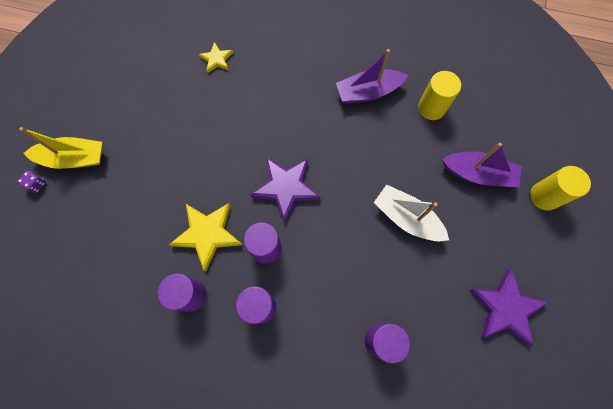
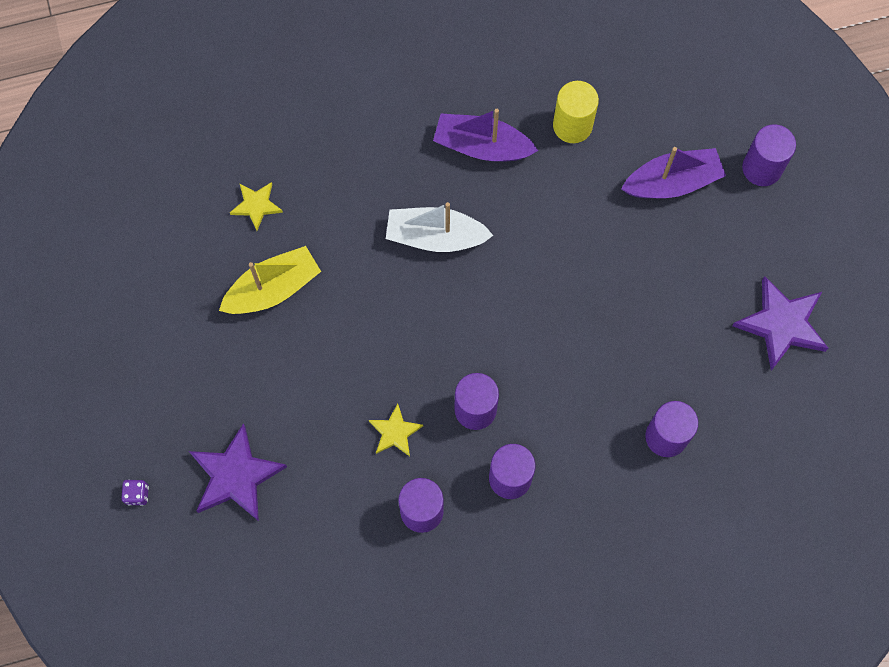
camera: 30 degrees left, 0 degrees up
yellow boat [19,127,102,169] -> yellow boat moved to [219,246,321,314]
yellow star [169,203,242,272] -> yellow star [369,404,423,457], size x0.56
purple star [250,158,320,223] -> purple star moved to [189,423,287,521]
purple boat [336,49,408,104] -> purple boat turned 60 degrees clockwise [433,109,538,162]
white boat [374,185,449,242] -> white boat moved to [386,202,494,252]
yellow cylinder [530,166,591,211] -> purple cylinder [742,124,796,186]

